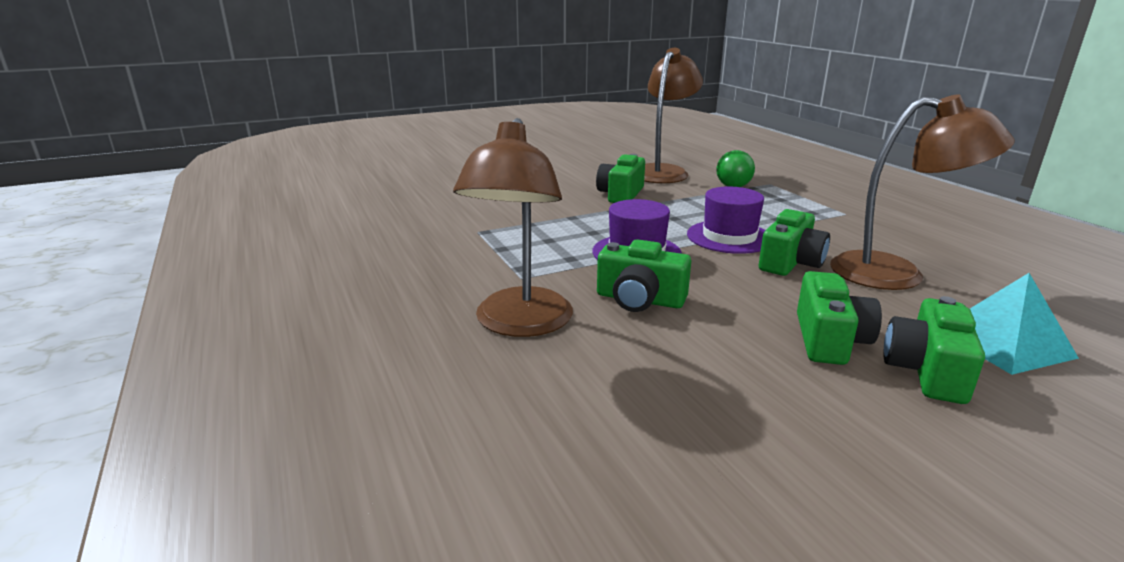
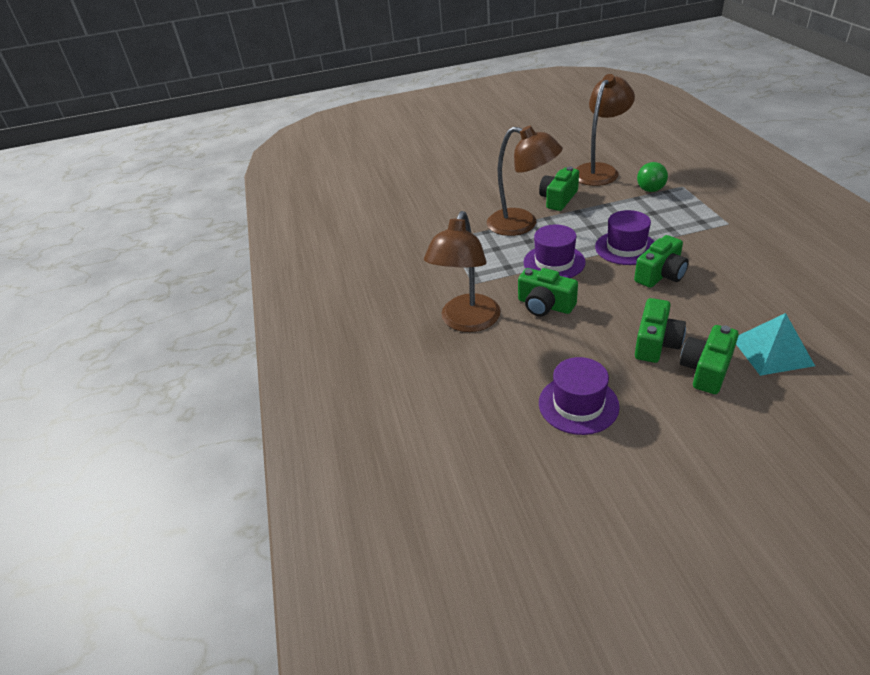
camera: 15 degrees right, 15 degrees up
brown lamp [830,94,1015,290] -> brown lamp moved to [487,125,563,236]
none -> purple hat [539,357,620,435]

